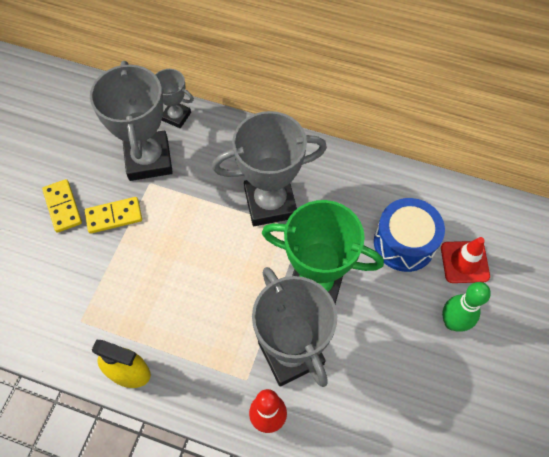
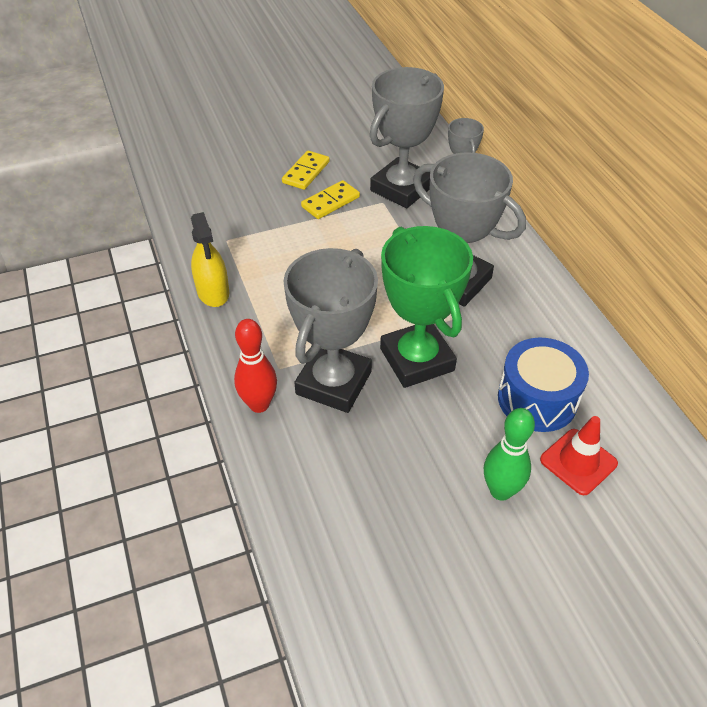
camera: 50 degrees right, 15 degrees down
yellow domino [85,197,142,234] -> yellow domino turned 75 degrees counterclockwise [301,180,360,219]

